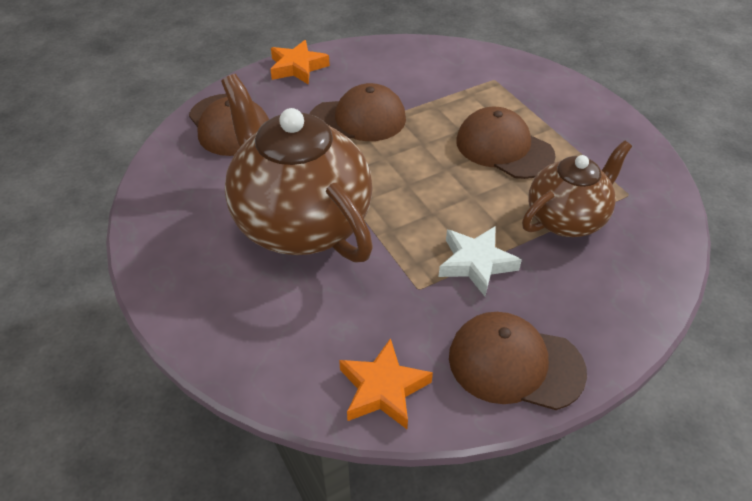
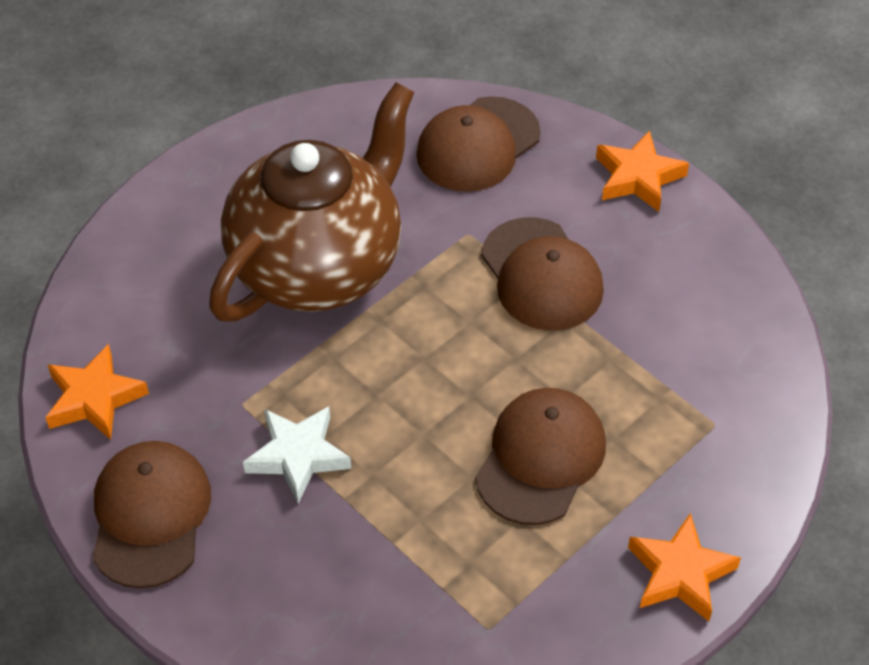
camera: 75 degrees right, 5 degrees up
brown teapot [522,140,632,237] -> none
none -> orange star [628,513,741,621]

